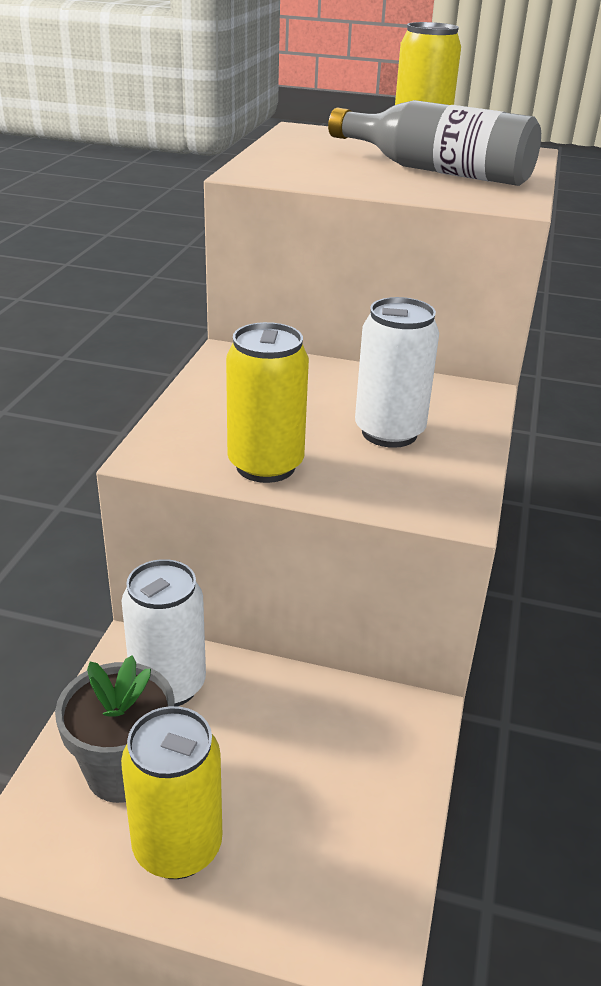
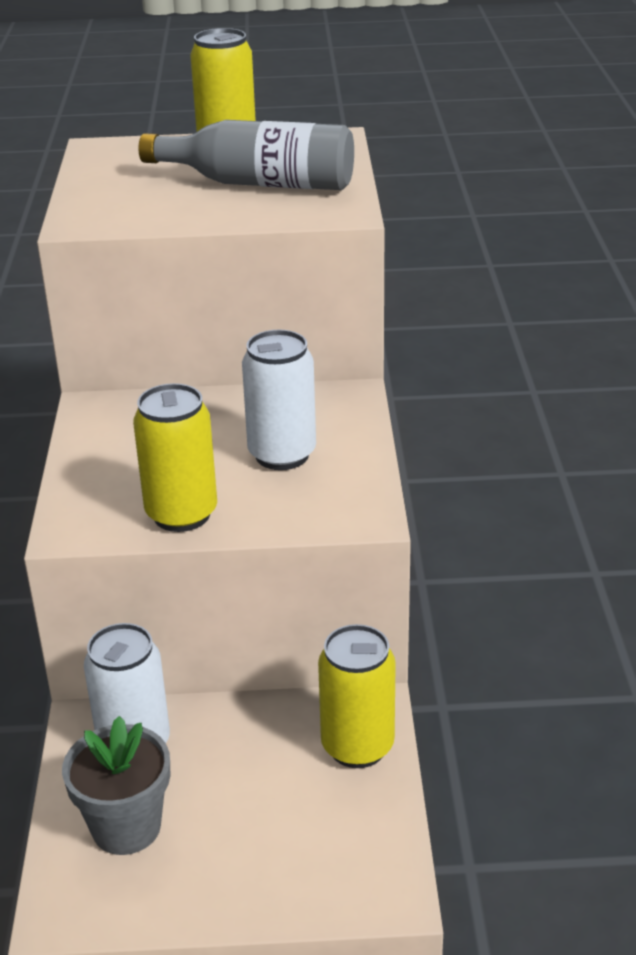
camera: 15 degrees left, 0 degrees up
yellow can [121,706,222,879] -> yellow can moved to [318,624,396,768]

